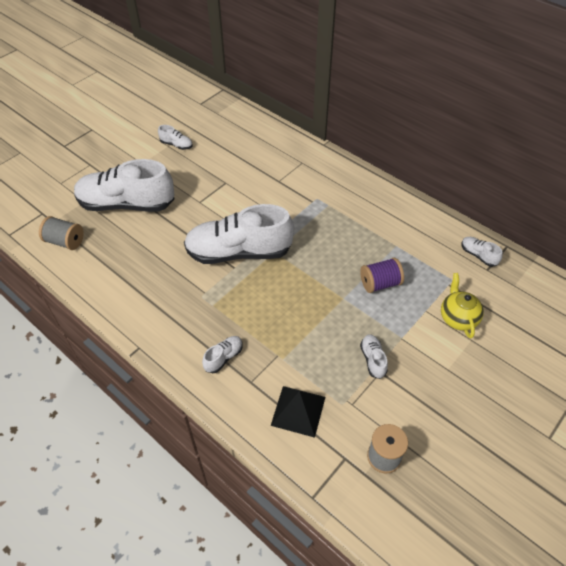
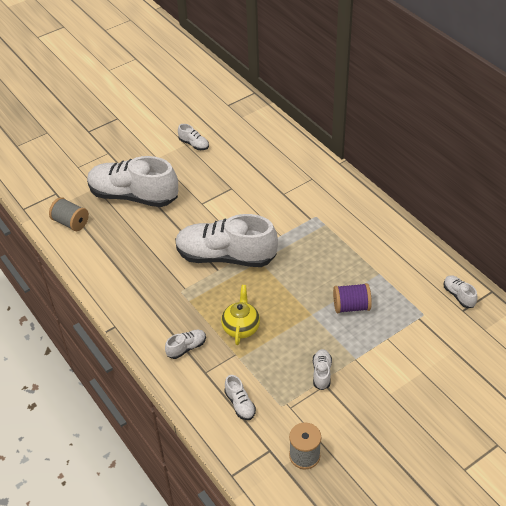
camera: 15 degrees right, 5 degrees down
black pyramid [271,386,325,438] -> white shoe [224,375,256,420]
yellow teapot [441,273,484,339] -> yellow teapot moved to [221,285,260,345]

